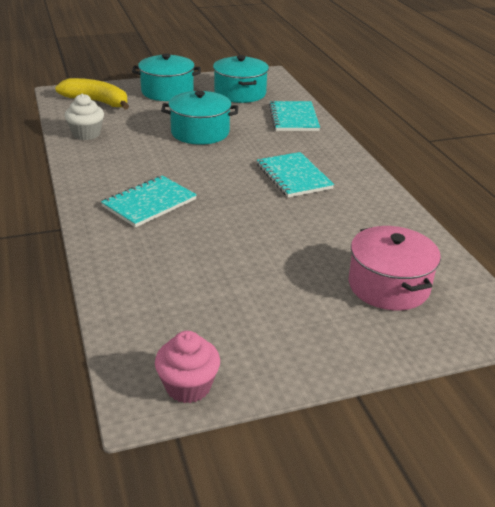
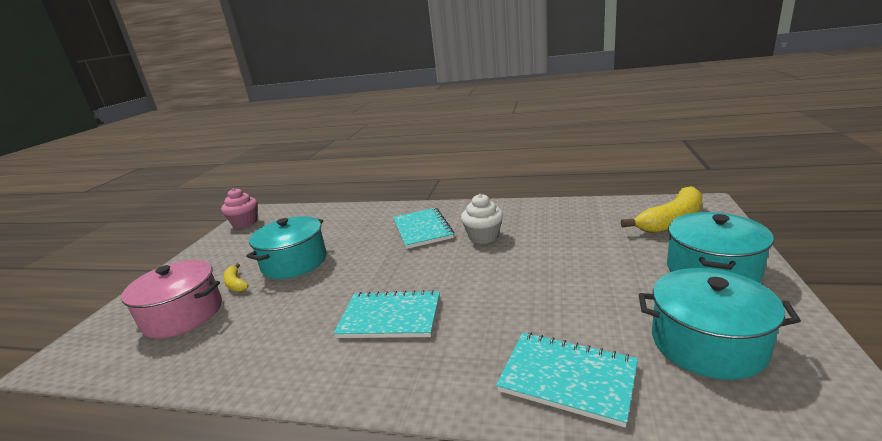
camera: 125 degrees right, 10 degrees down
white cupcake [65,94,104,140] -> white cupcake moved to [461,194,503,244]
turquoise pot [161,91,238,145] -> turquoise pot moved to [246,216,327,279]
none -> yellow banana [223,263,249,292]

